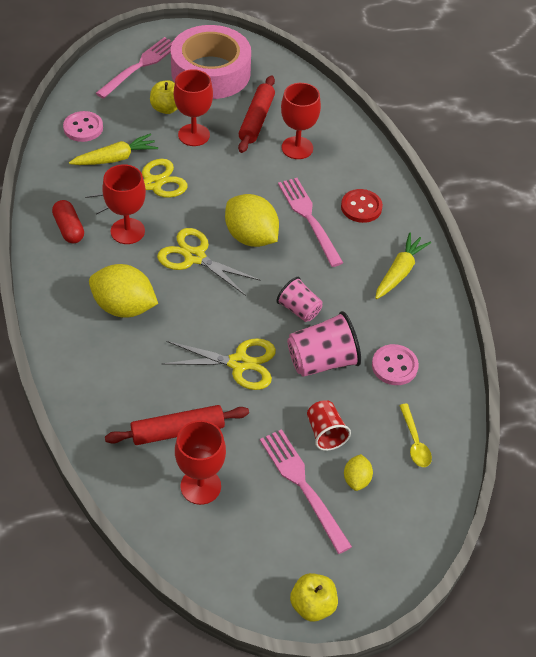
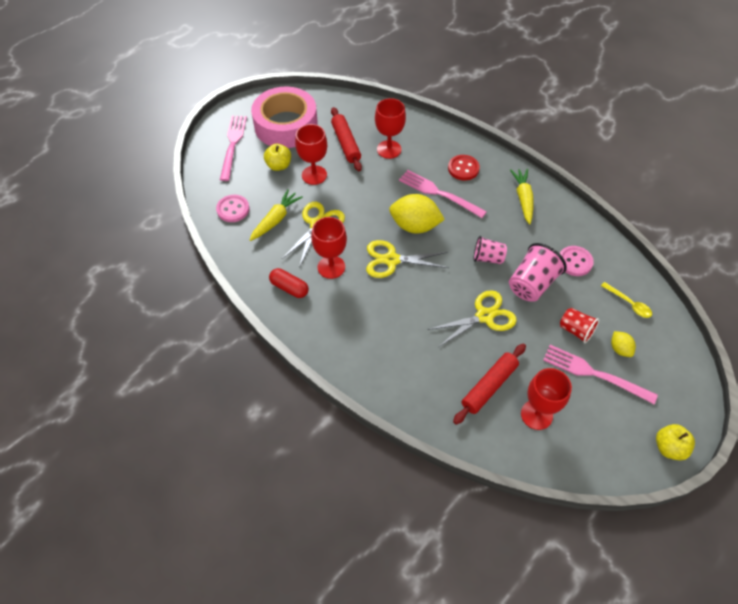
camera: 30 degrees left, 5 degrees up
yellow lemon [89,264,158,318] -> none

